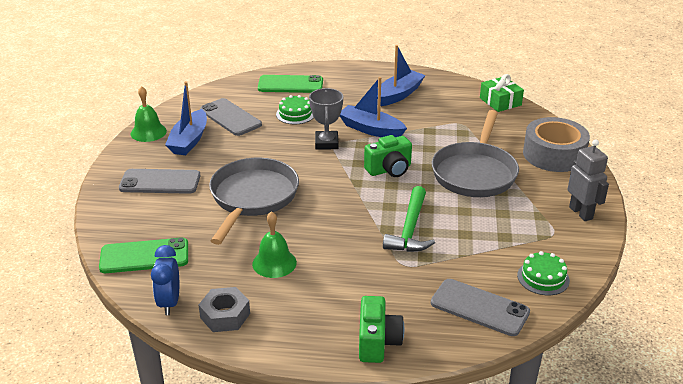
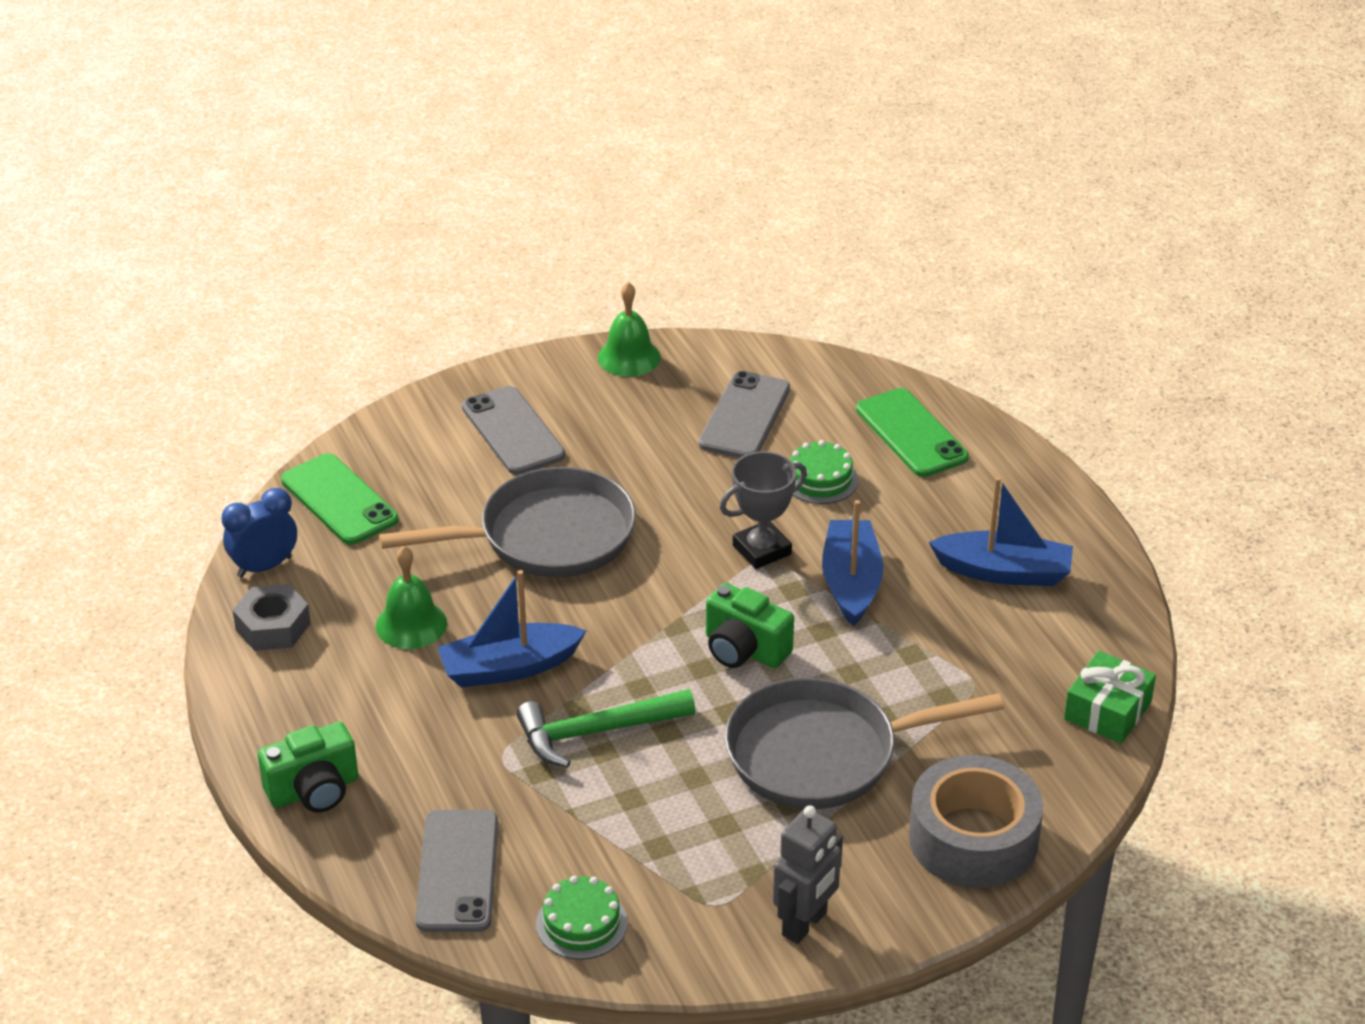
camera: 60 degrees right, 5 degrees up
blue boat [165,81,207,155] -> blue boat moved to [437,570,587,688]

